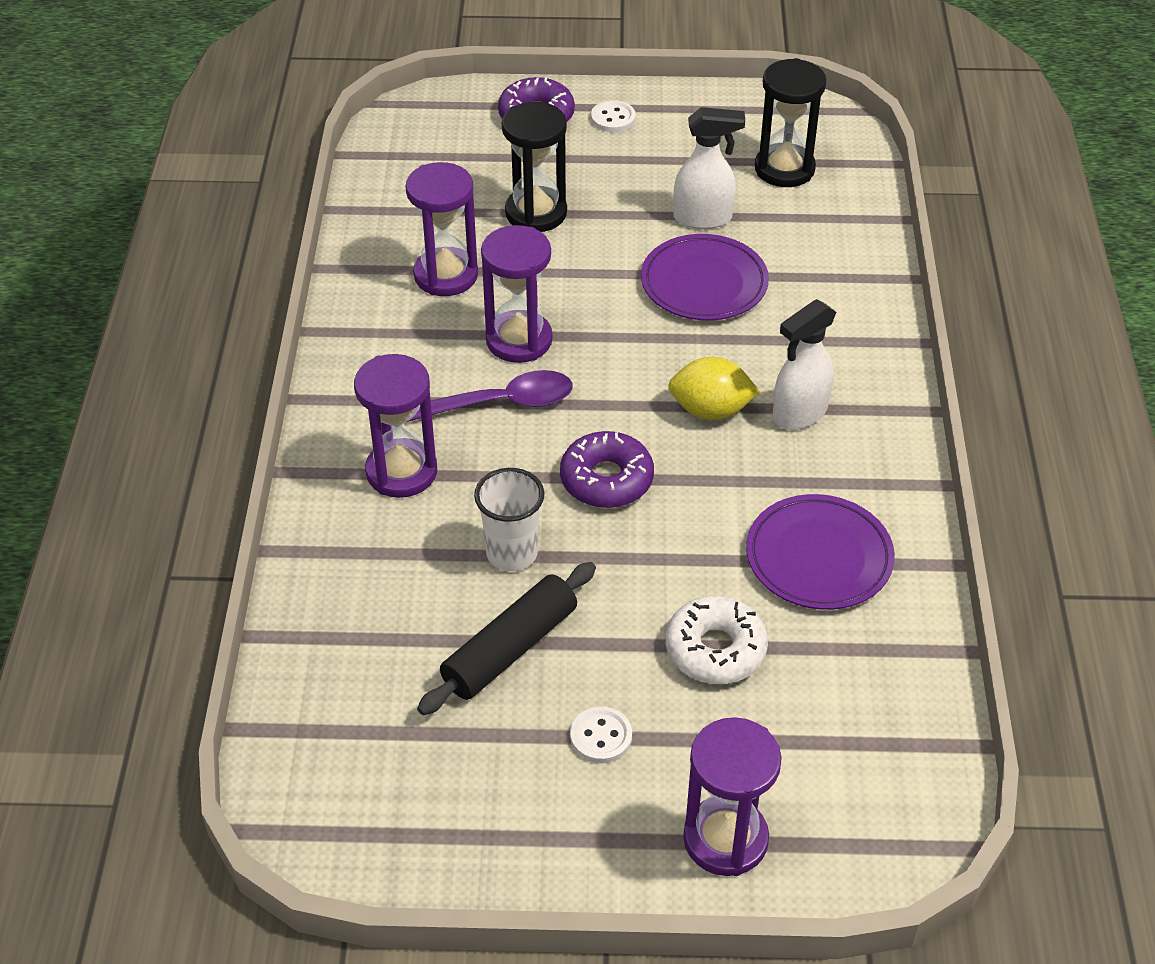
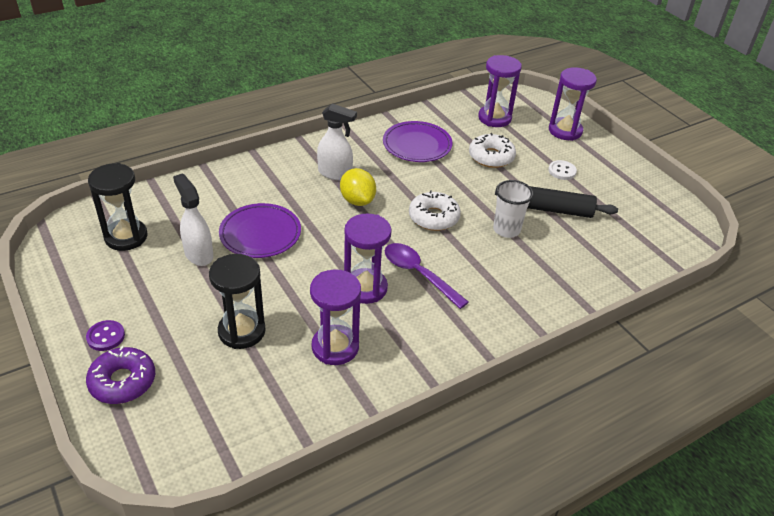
camera: 125 degrees left, 5 degrees down
purple hourglass [354,354,437,498] -> purple hourglass moved to [478,55,522,127]
purple donut [560,431,654,508] -> white donut [409,190,461,231]
white button [591,100,636,132] -> purple button [86,320,125,351]

